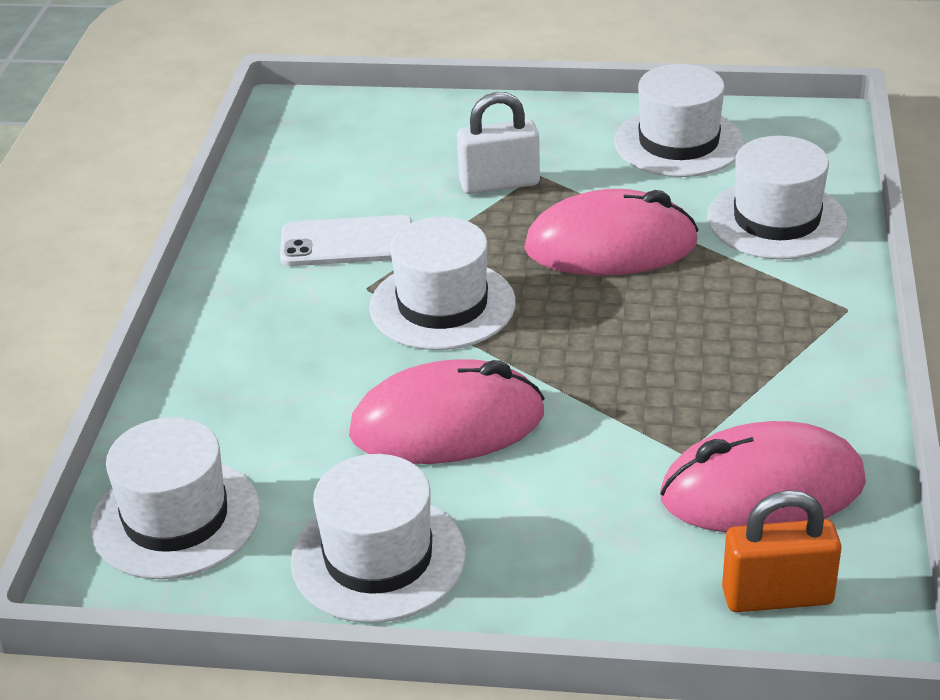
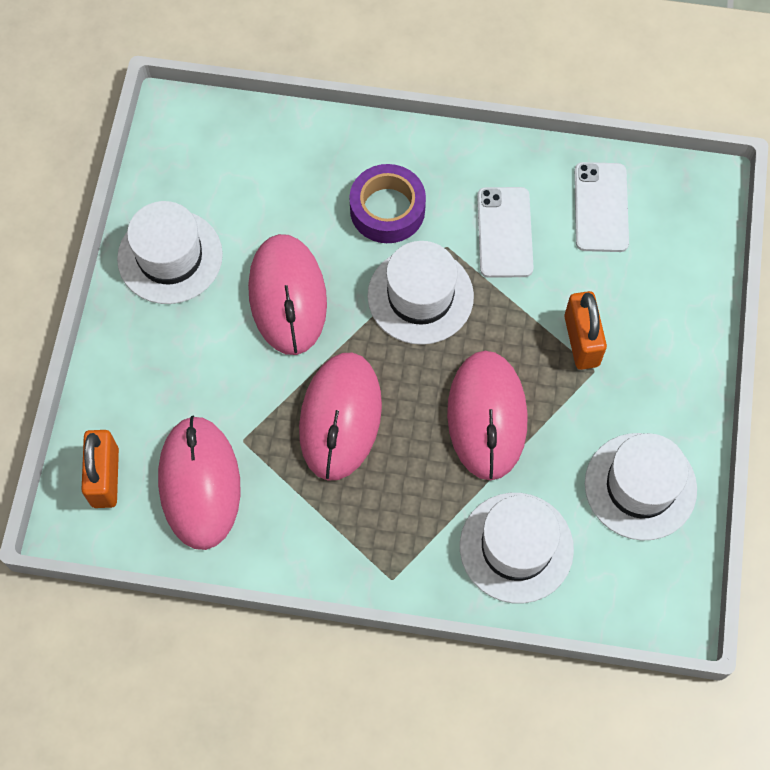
camera: 90 degrees right, 30 degrees up
white hat [90,417,260,579] -> none
white padlock [457,92,540,194] -> orange padlock [564,291,607,370]
none -> pink mouse [299,353,382,480]
none -> purple tape [349,164,426,243]
none -> white phone [574,162,629,252]

